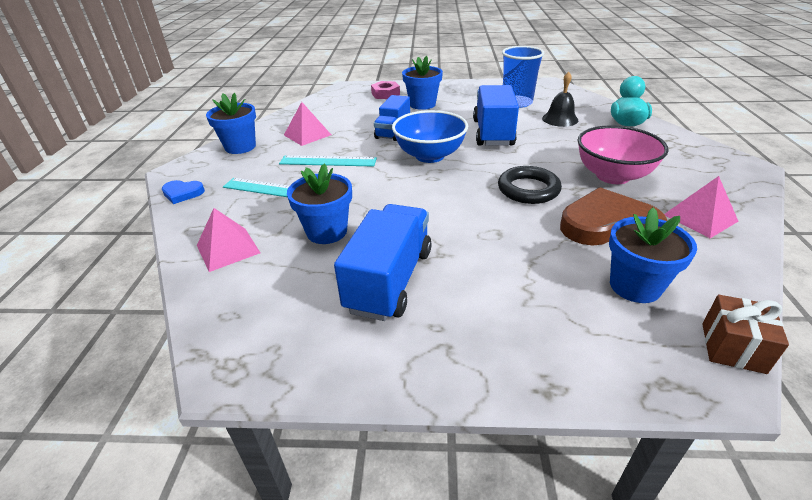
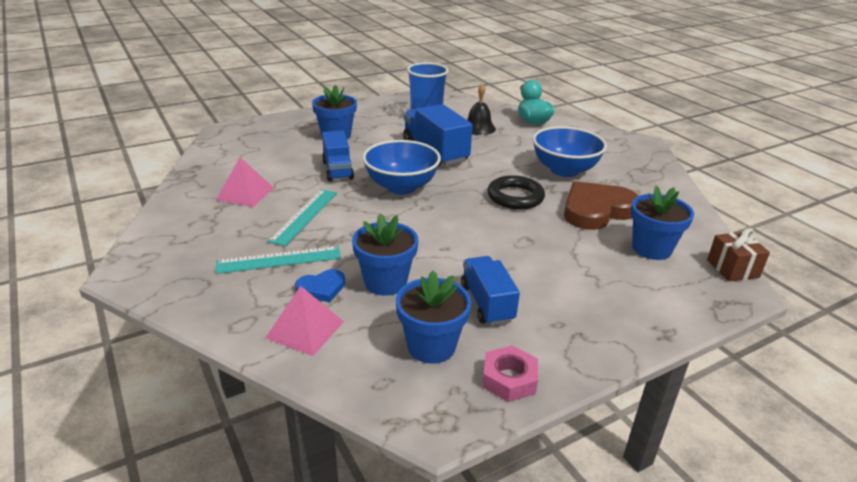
camera: 35 degrees left, 5 degrees down
blue heart [162,180,205,204] -> blue heart moved to [295,269,345,302]
blue flower pot [206,93,256,154] -> blue flower pot moved to [396,270,472,364]
turquoise ruler [279,155,377,167] -> turquoise ruler turned 45 degrees counterclockwise [267,189,337,246]
blue truck [334,204,432,321] -> blue truck [461,256,520,325], size x0.66
pink nut [371,81,400,99] -> pink nut moved to [482,345,538,402]
pink bowl [578,125,669,184] -> blue bowl [533,126,607,177]
pink pyramid [664,176,738,238] -> none

